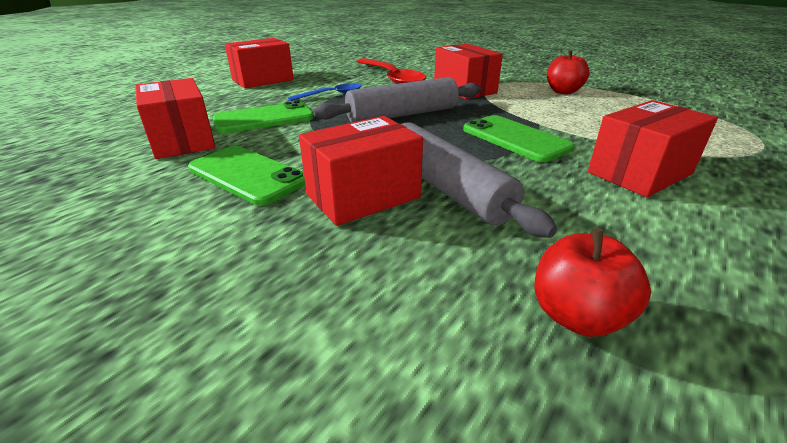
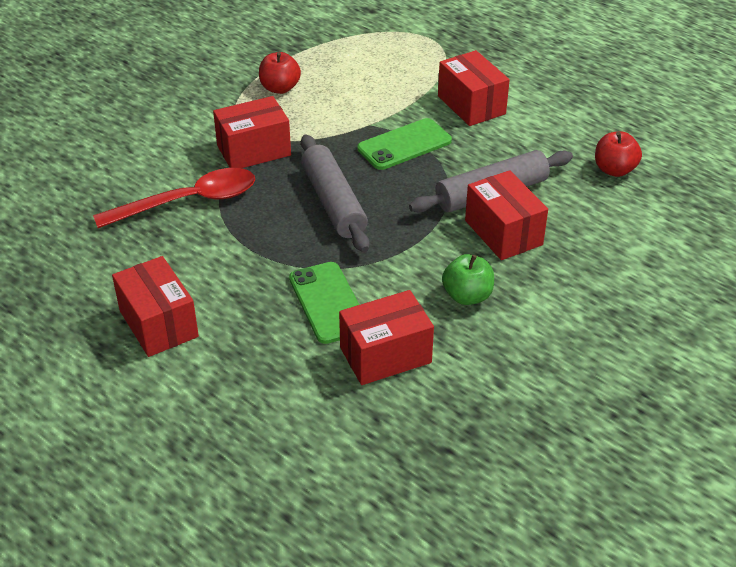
camera: 85 degrees left, 10 degrees up
green phone [188,146,305,206] -> green apple [442,254,494,305]
blue spoon [288,83,362,101] -> none

